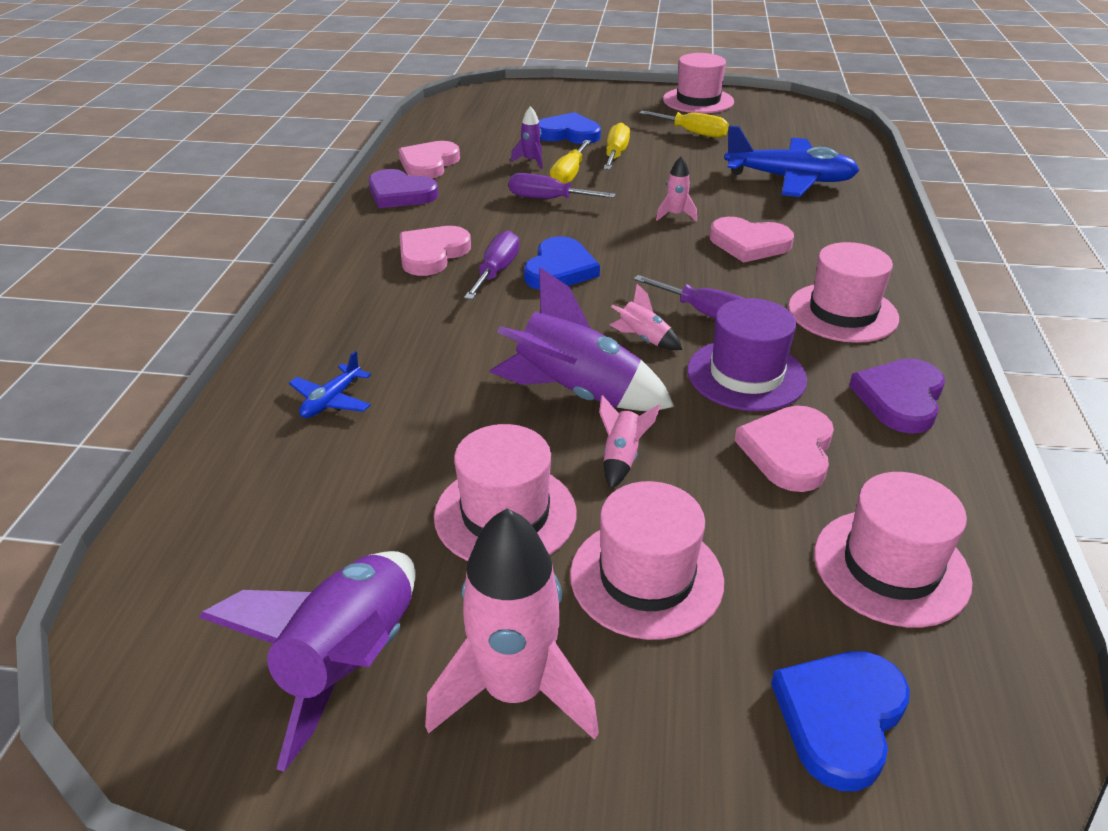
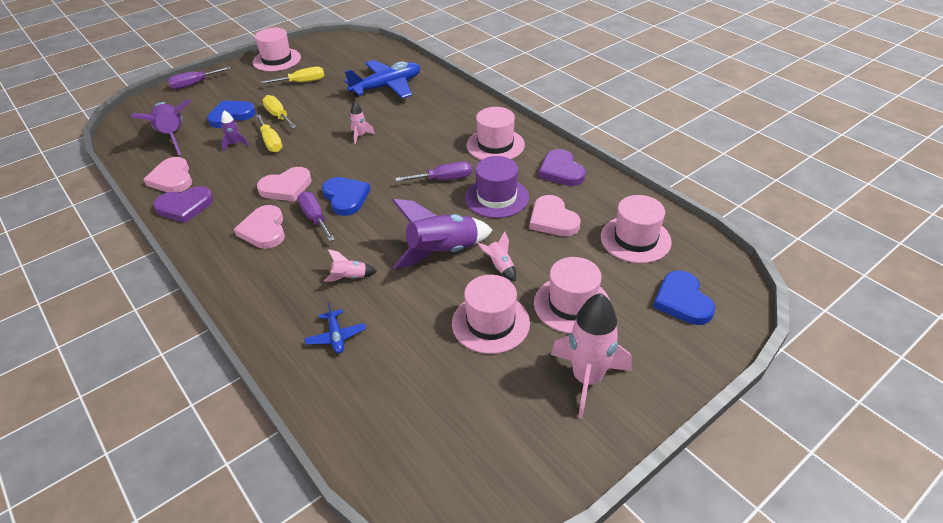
camera: 45 degrees left, 5 degrees up
purple rocket [199,551,415,772] -> purple rocket moved to [131,99,191,155]
purple screwdriver [509,173,616,199] -> purple screwdriver moved to [168,67,231,89]
pink rocket [610,284,682,350] -> pink rocket moved to [324,249,377,282]
pink heart [710,217,794,263] -> pink heart moved to [257,167,312,201]

